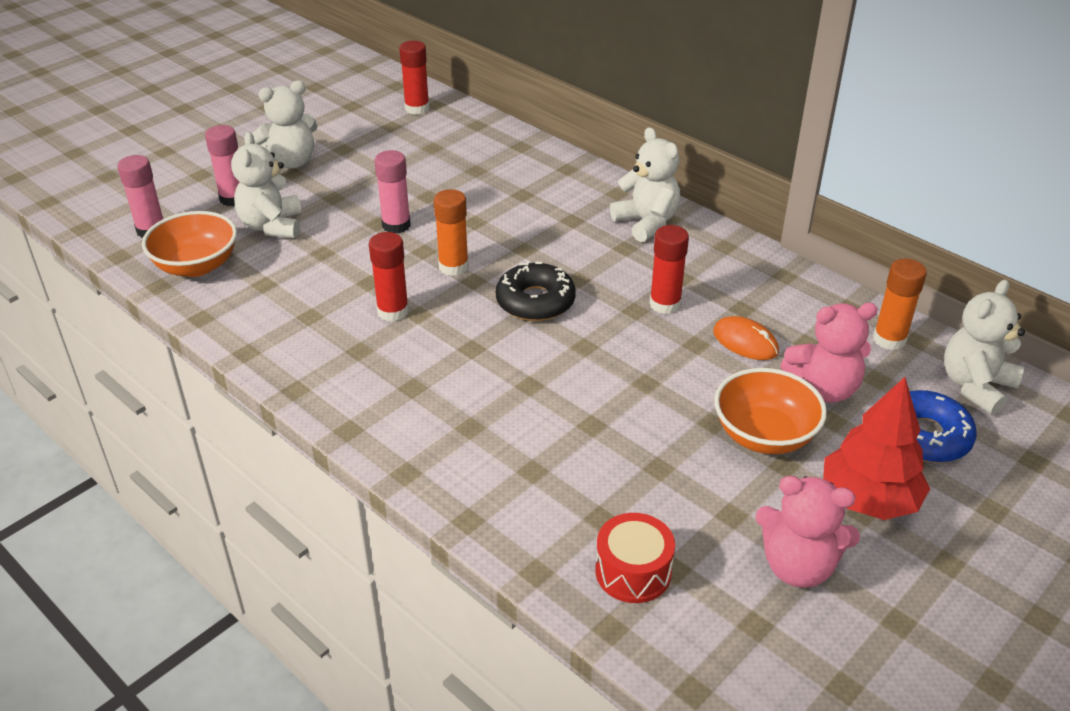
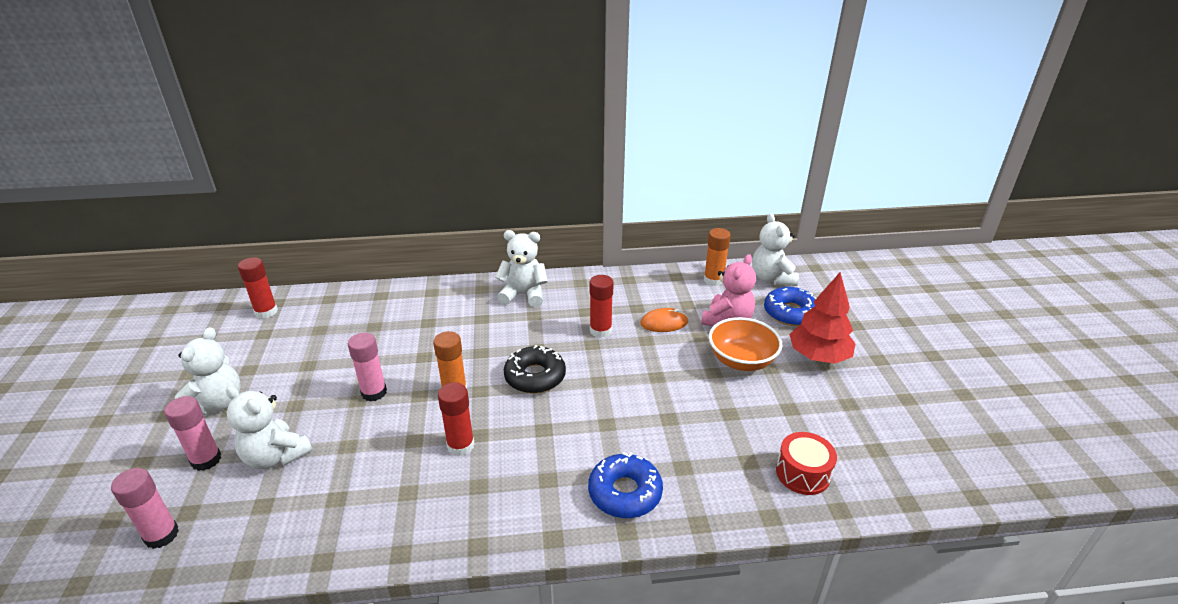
camera: 50 degrees left, 5 degrees down
orange bowl [142,211,237,277] -> none
pink teddy bear [755,476,860,588] -> none
none -> blue donut [588,452,663,518]

